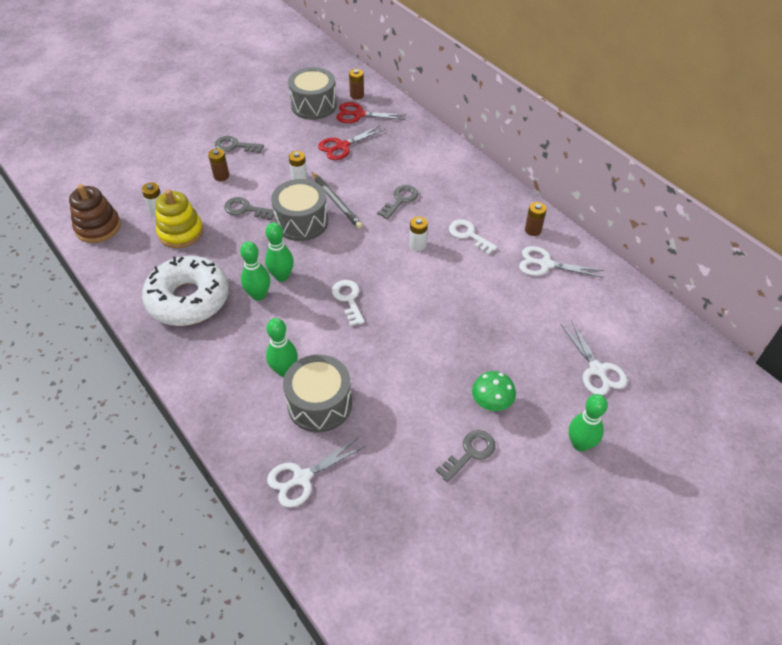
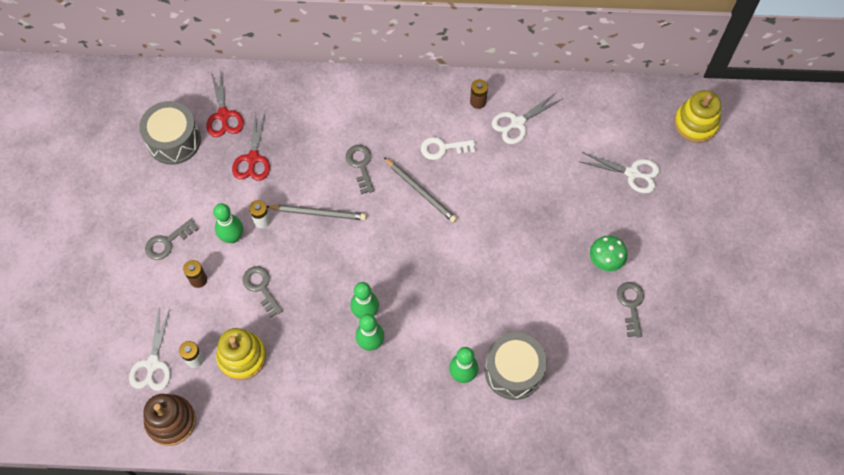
camera: 50 degrees left, 15 degrees up
white donut [142,256,229,326] -> none
grey key [224,197,274,220] -> grey key turned 90 degrees clockwise [242,266,283,318]
white scissors [267,438,365,508] -> white scissors moved to [129,309,171,391]
grey drum [271,179,328,241] -> none
white key [332,280,365,326] -> none
red scissors [337,102,406,123] -> red scissors turned 60 degrees counterclockwise [206,70,244,137]
brown battery [349,69,364,100] -> none
white battery [410,217,428,251] -> grey pencil [384,157,457,223]
green bowling pin [569,394,608,451] -> green bowling pin moved to [213,203,243,243]
none -> yellow stacking toy [674,90,721,143]

